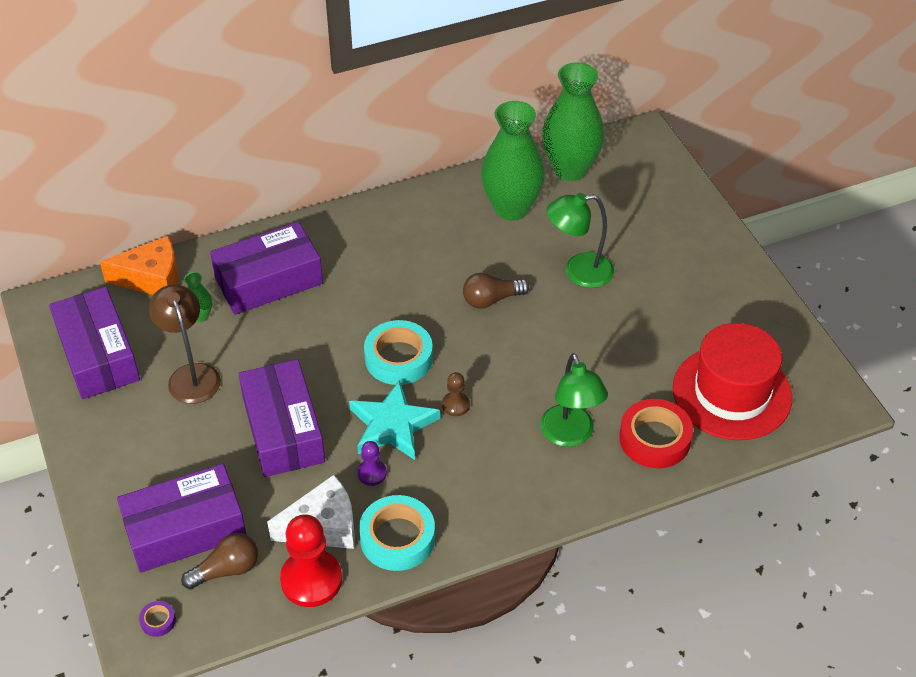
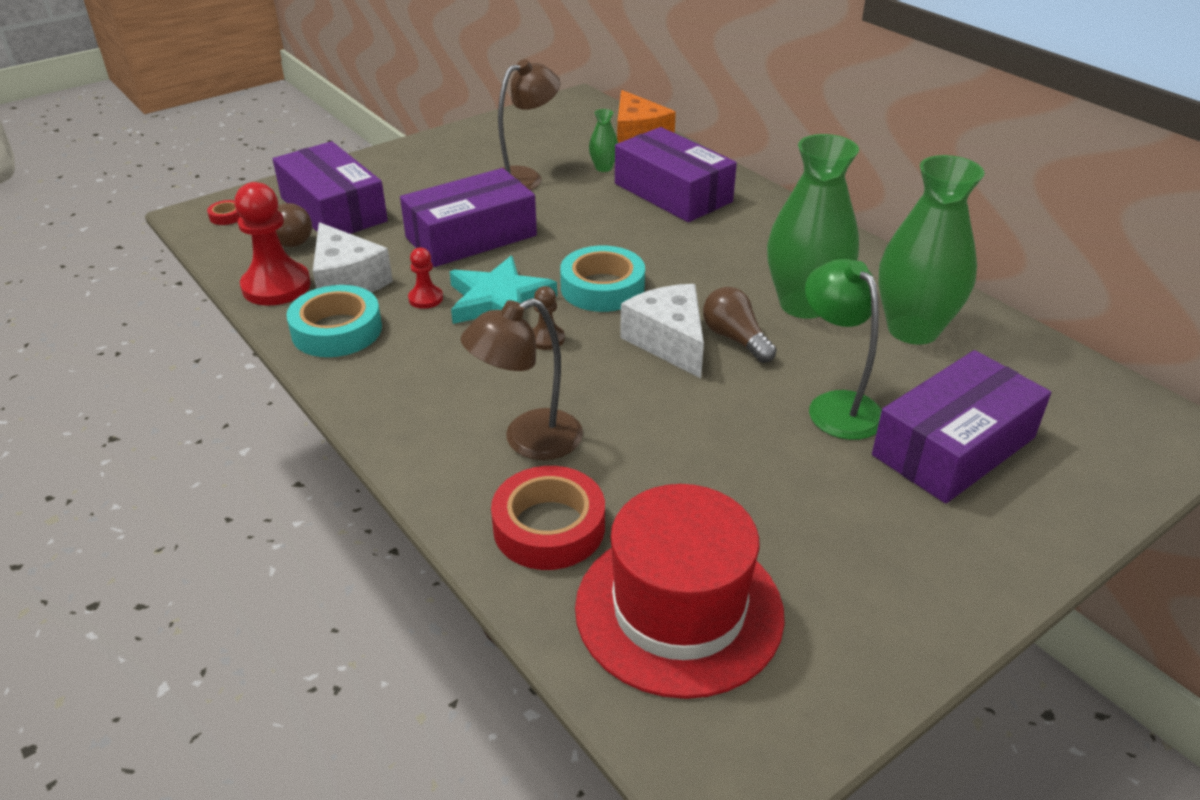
camera: 75 degrees right, 10 degrees down
purple box [49,287,140,399] -> purple box moved to [872,350,1051,503]
purple tape [139,601,176,637] -> red tape [207,200,240,225]
purple pawn [357,441,387,486] -> red pawn [408,247,443,309]
green lamp [540,353,608,447] -> brown lamp [460,298,583,460]
green vase [542,62,604,181] -> green vase moved to [767,134,859,319]
none -> white cheese [620,284,704,378]

